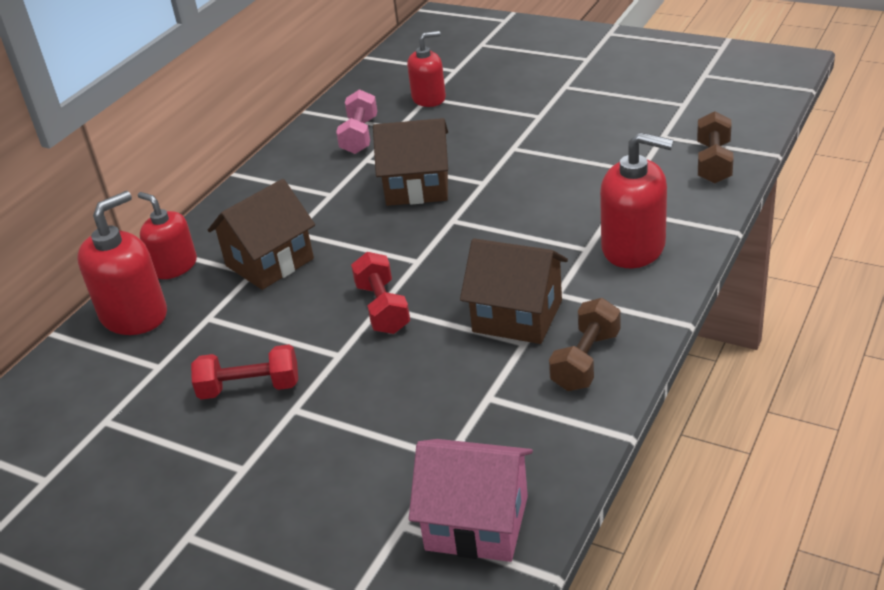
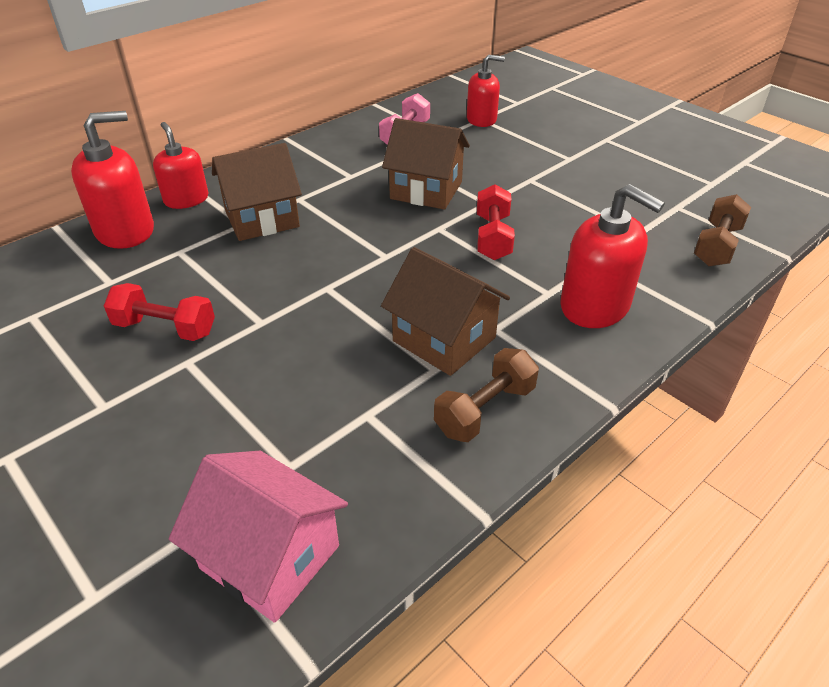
camera: 15 degrees right, 5 degrees up
red dumbbell [351,252,410,334] -> red dumbbell moved to [477,184,515,260]

